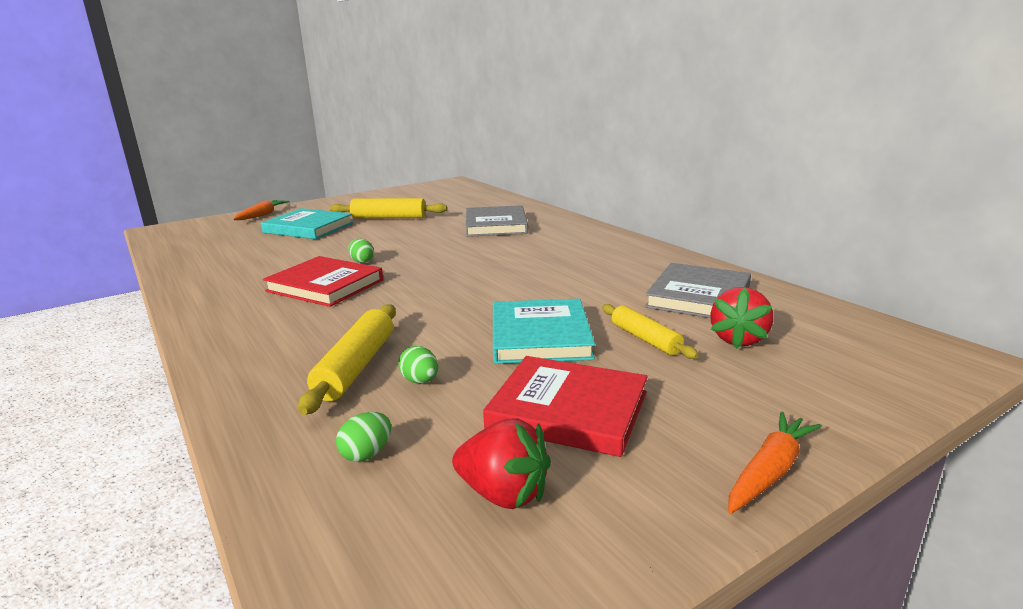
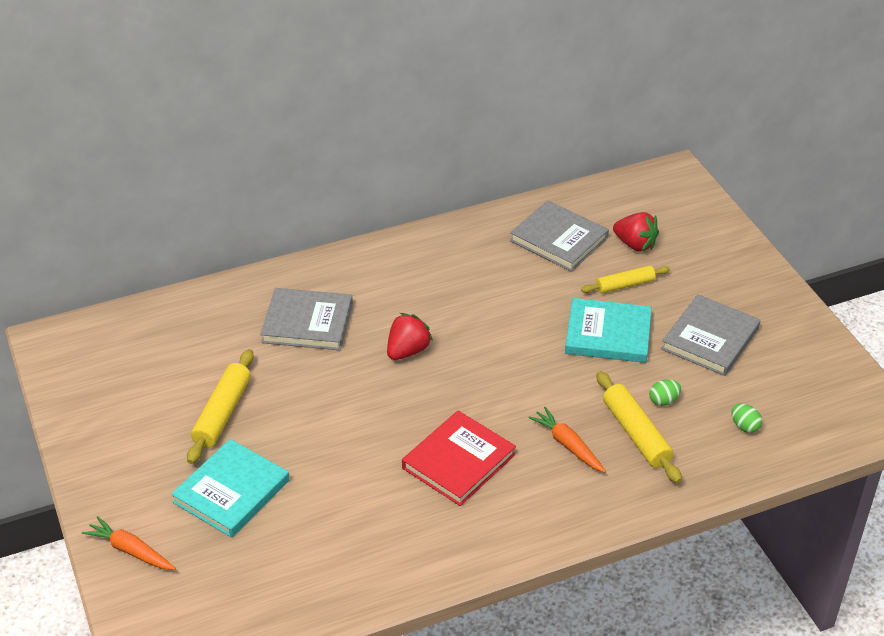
camera: 80 degrees left, 20 degrees up
yellow rolling pin [298,304,396,415] -> yellow rolling pin turned 45 degrees clockwise [596,371,682,483]
green egg [348,239,374,263] -> none
red strawberry [452,419,551,509] -> red strawberry moved to [387,313,433,360]
red book [483,356,648,457] -> grey book [661,294,760,376]
orange carrot [728,411,822,514] -> orange carrot moved to [528,407,606,473]

